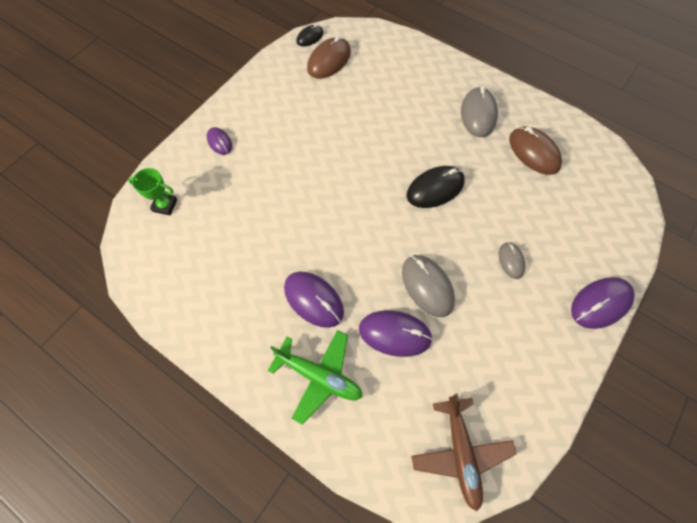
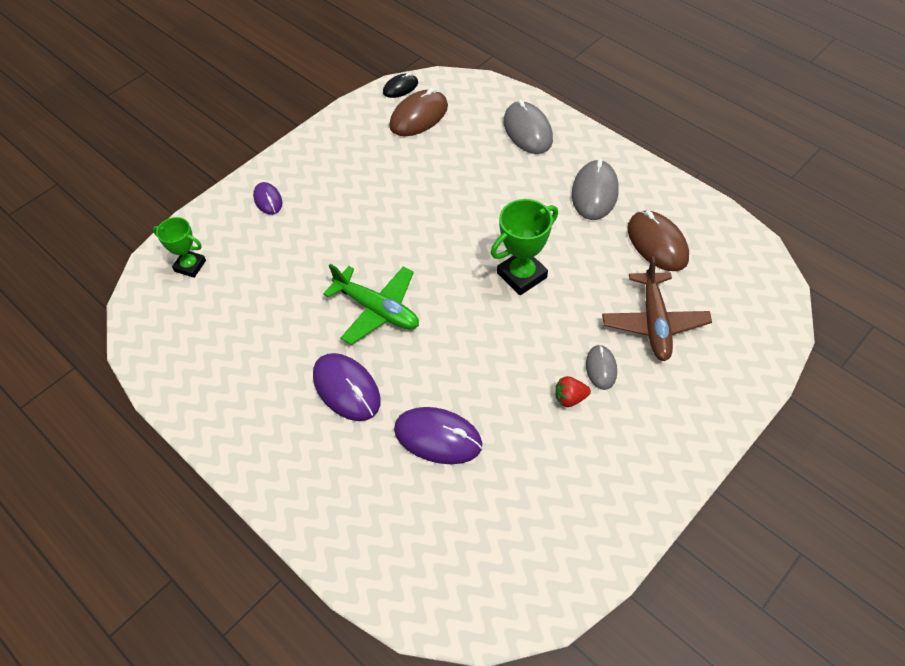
camera: 10 degrees right, 10 degrees down
green plane [268,330,363,425] -> green plane moved to [323,264,419,345]
grey mouse [402,255,455,317] -> grey mouse moved to [504,99,553,154]
black mouse [407,166,465,208] -> green trophy [491,199,558,295]
brown plane [411,394,516,511] -> brown plane moved to [602,256,712,361]
purple mouse [571,277,635,329] -> none
none -> red strawberry [555,376,591,407]

